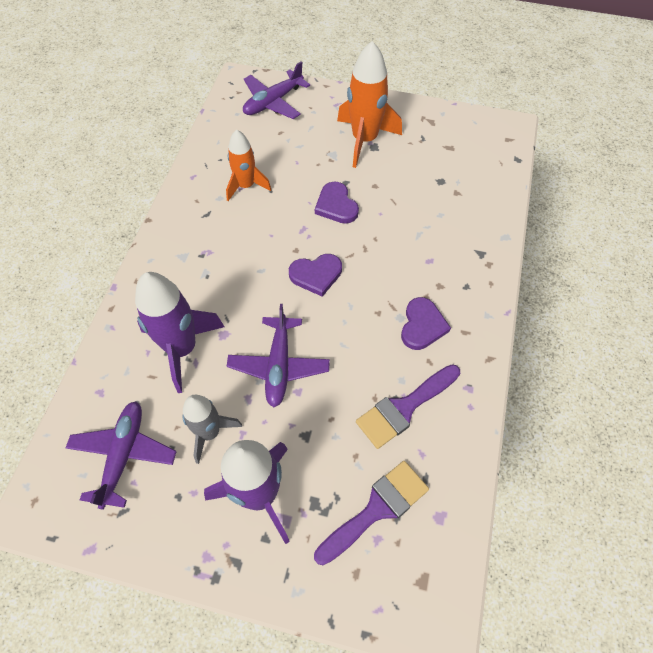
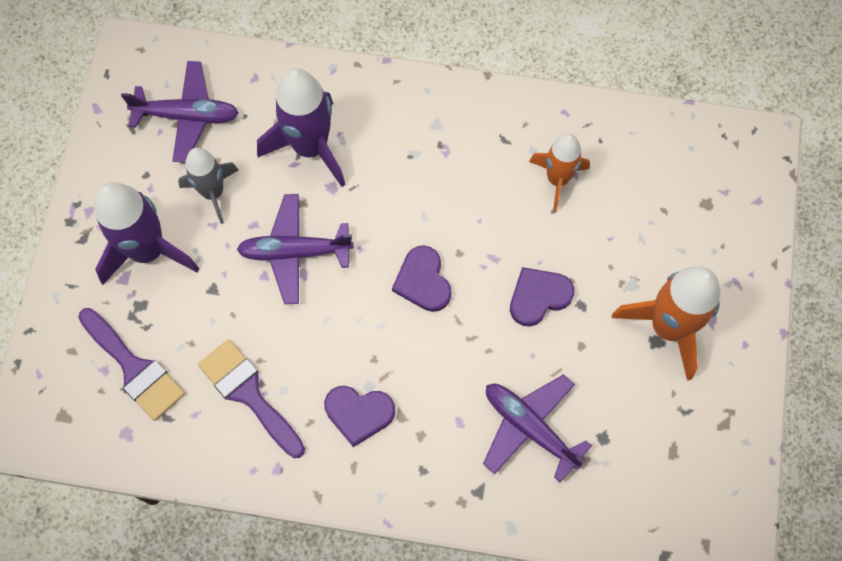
camera: 85 degrees right, 10 degrees up
purple plane [243,61,310,119] -> purple plane moved to [483,374,592,482]

